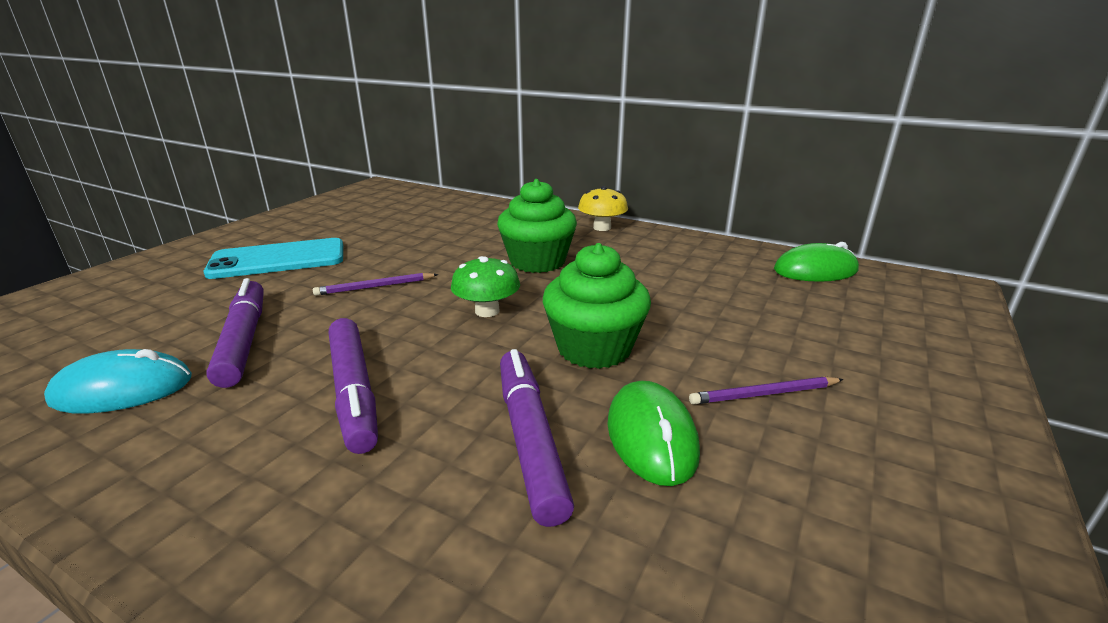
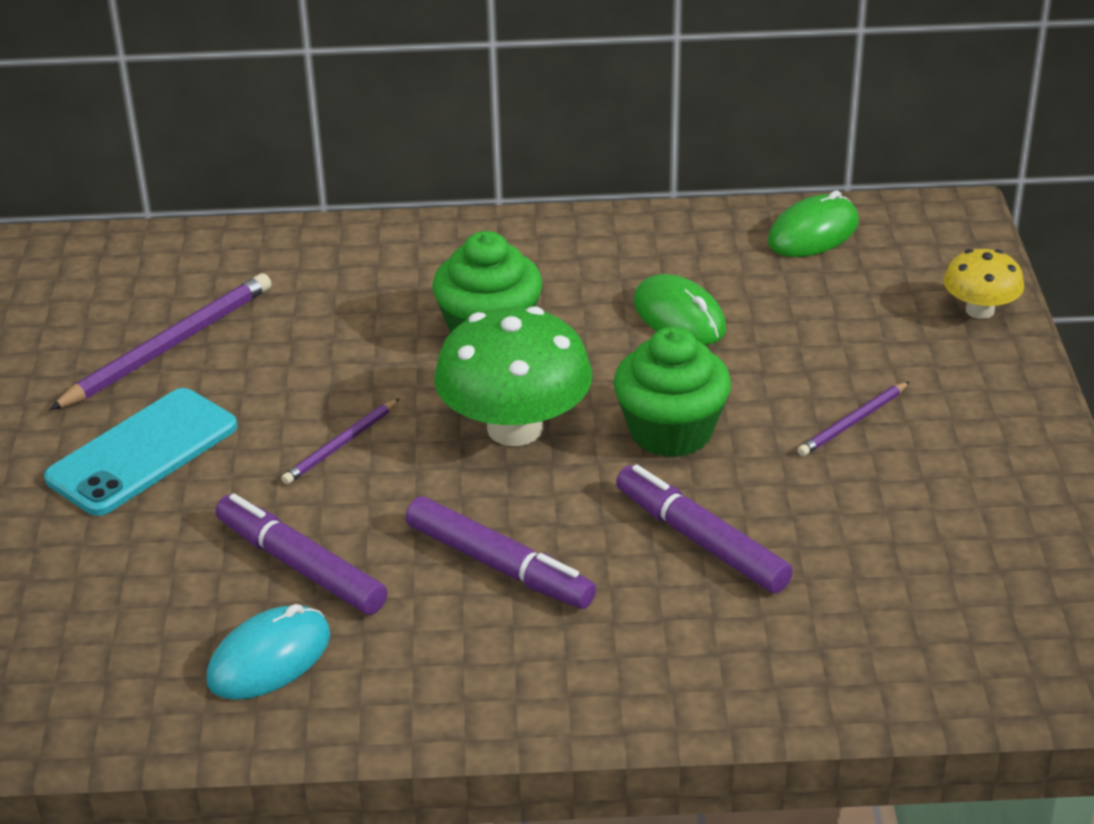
camera: 30 degrees left, 10 degrees up
green mushroom [451,256,520,317] -> green mushroom [434,306,592,446], size x1.84
yellow mushroom [578,186,628,231] -> yellow mushroom moved to [943,249,1024,319]
green mouse [607,381,700,486] -> green mouse moved to [634,274,726,345]
none -> purple pencil [49,273,271,410]

